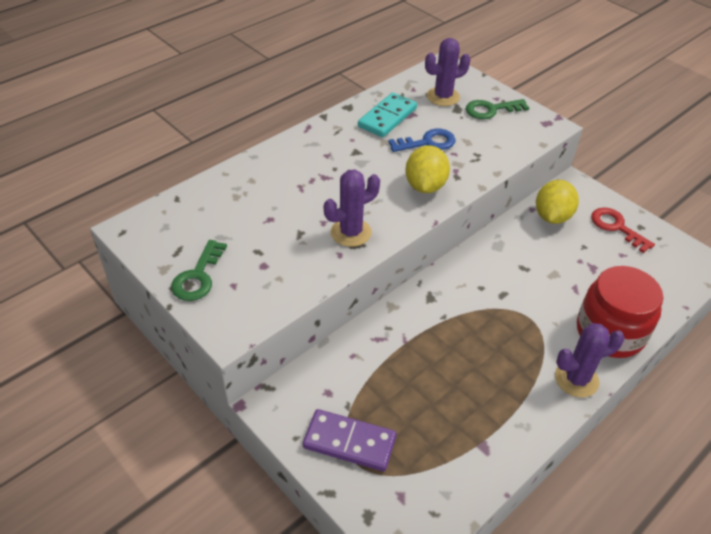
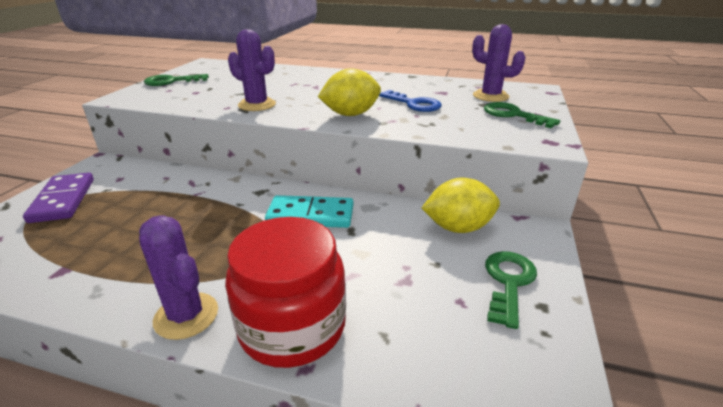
camera: 60 degrees right, 15 degrees down
turquoise domino [358,93,417,137] -> turquoise domino moved to [265,195,353,228]
red key [591,207,655,253] -> green key [485,251,537,329]

